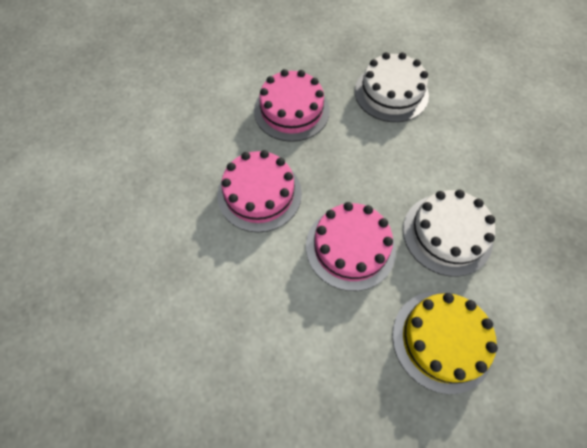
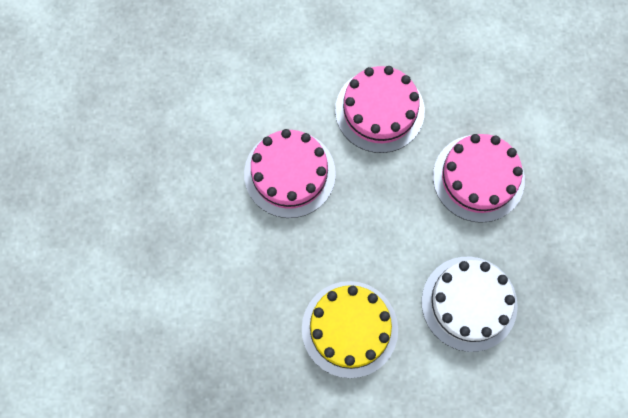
camera: 110 degrees right, 10 degrees up
yellow cake [392,292,498,394] -> yellow cake moved to [302,281,398,378]
white cake [403,190,495,277] -> none

